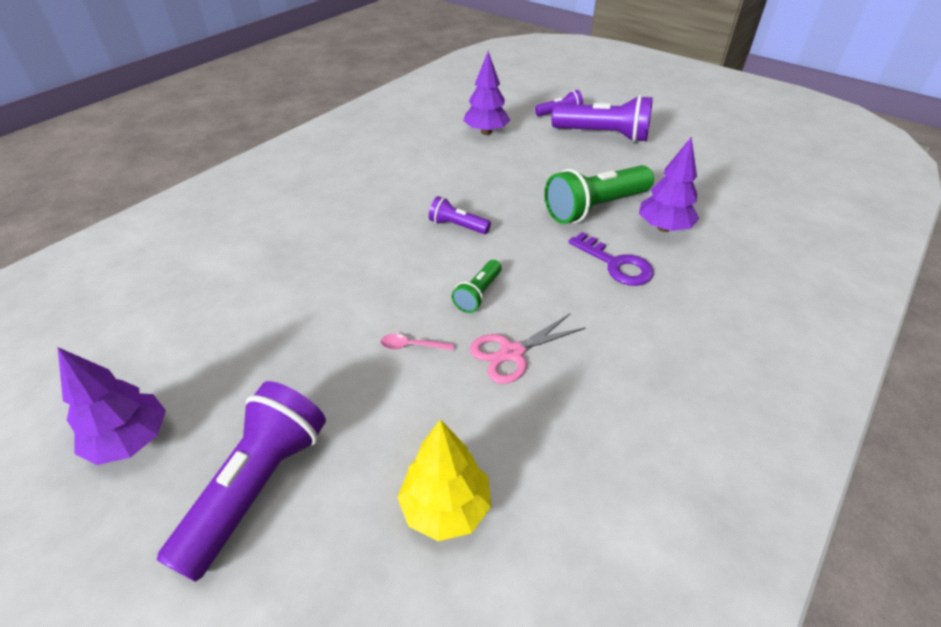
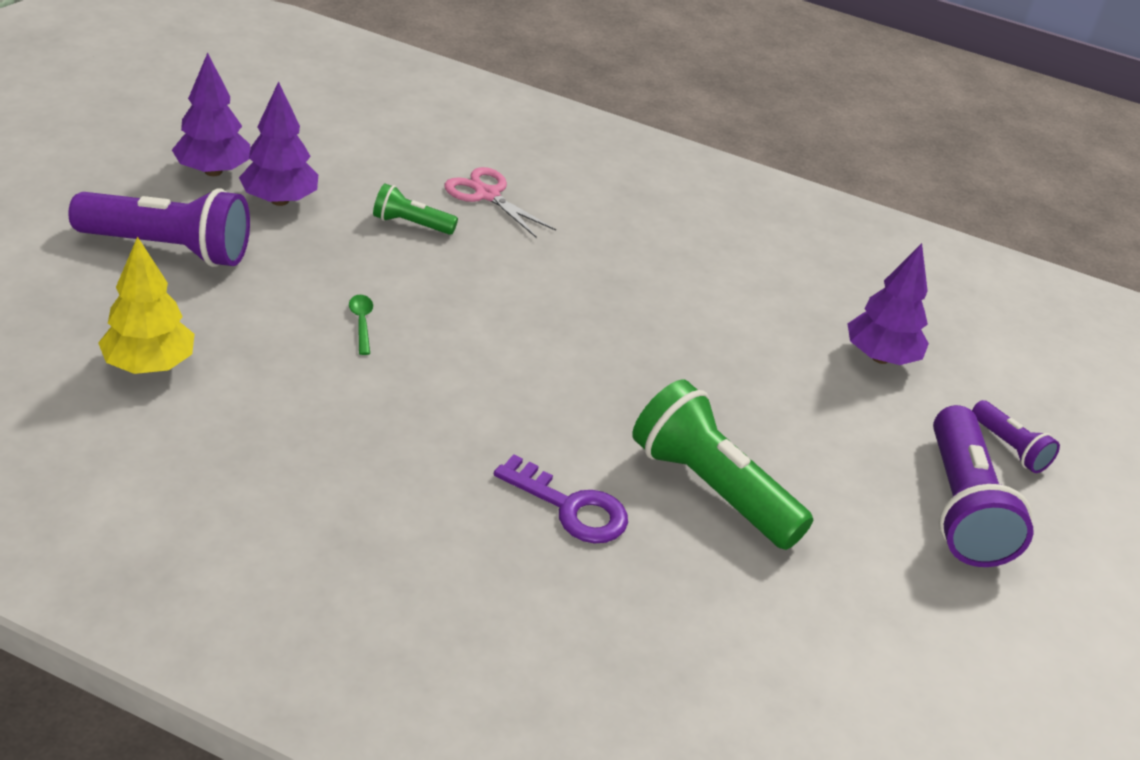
camera: 70 degrees right, 5 degrees down
pink spoon [381,334,454,351] -> green spoon [349,295,373,355]
purple flashlight [429,196,491,234] -> none
green flashlight [452,260,502,313] -> green flashlight moved to [373,183,458,235]
pink scissors [470,314,586,384] -> pink scissors moved to [445,167,556,238]
purple key [568,232,654,286] -> purple key turned 90 degrees counterclockwise [494,454,628,543]
purple tree [639,137,699,232] -> purple tree moved to [239,81,318,206]

